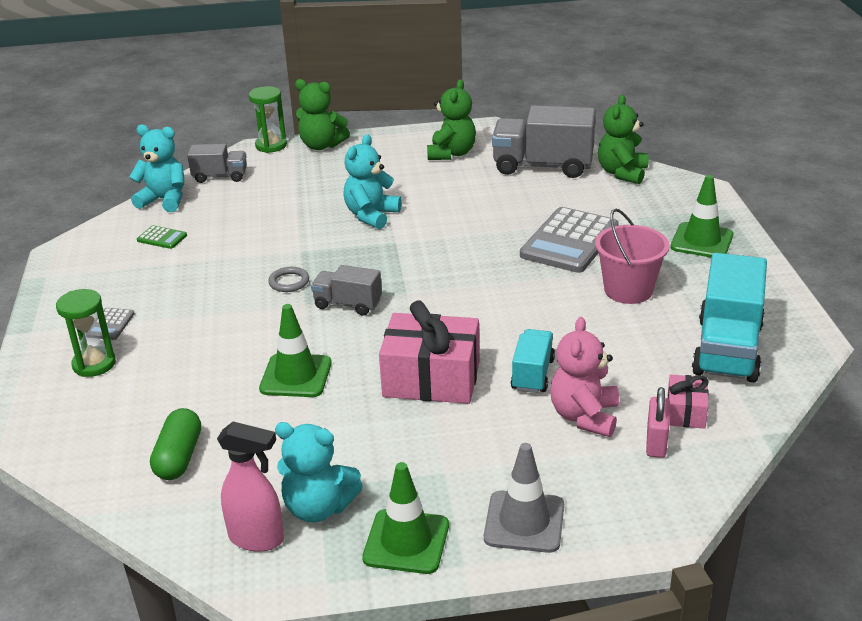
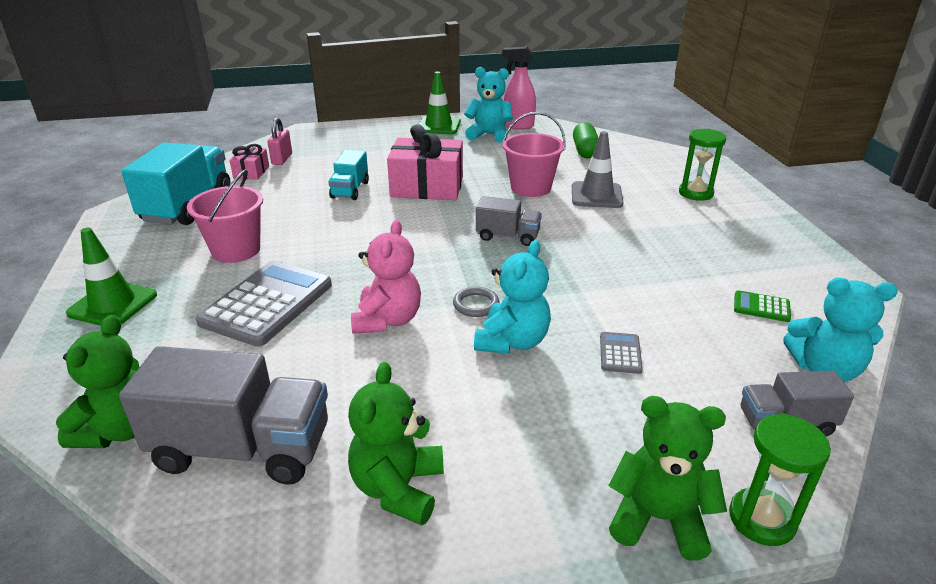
camera: 175 degrees right, 0 degrees up
grey calculator [90,308,135,340] -> grey calculator moved to [600,332,643,374]
green traffic cone [259,304,332,397] -> pink bucket [503,112,566,197]
grey ring [268,267,309,292] -> grey ring moved to [453,287,499,317]
grey traffic cone [484,443,564,553] -> grey traffic cone moved to [572,131,624,208]
pink teddy bear [550,317,619,437] -> pink teddy bear moved to [351,220,421,334]

